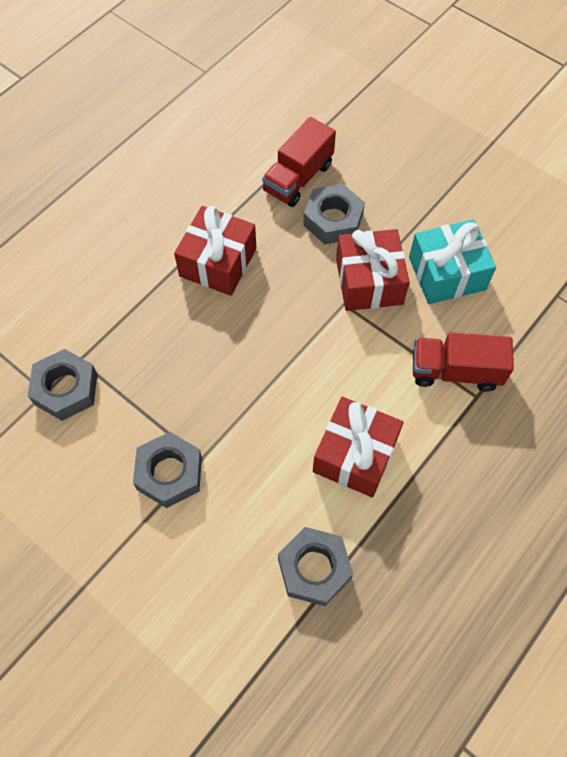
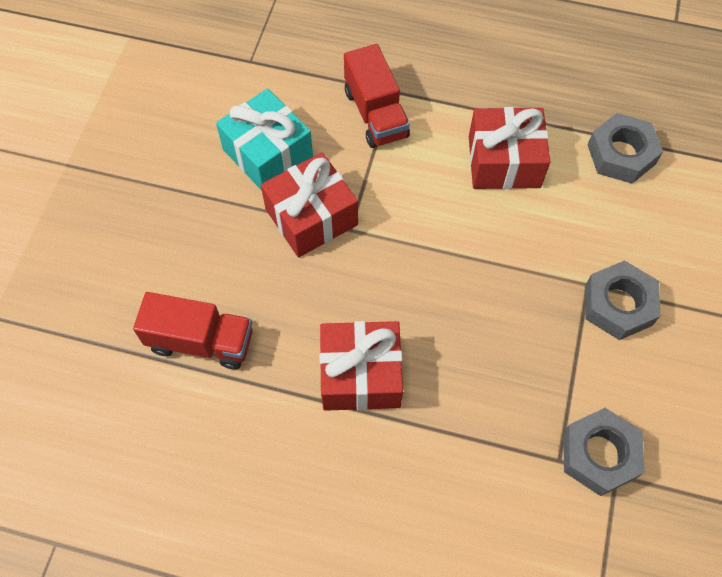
camera: 115 degrees left, 0 degrees up
grey nut [303,184,365,244] -> none

